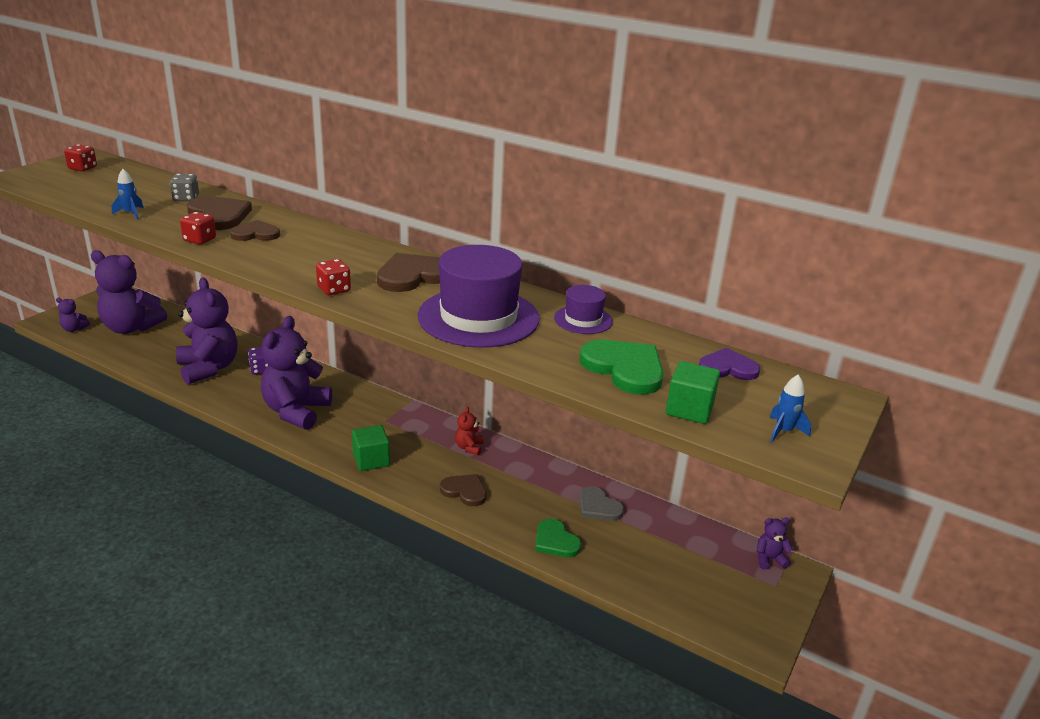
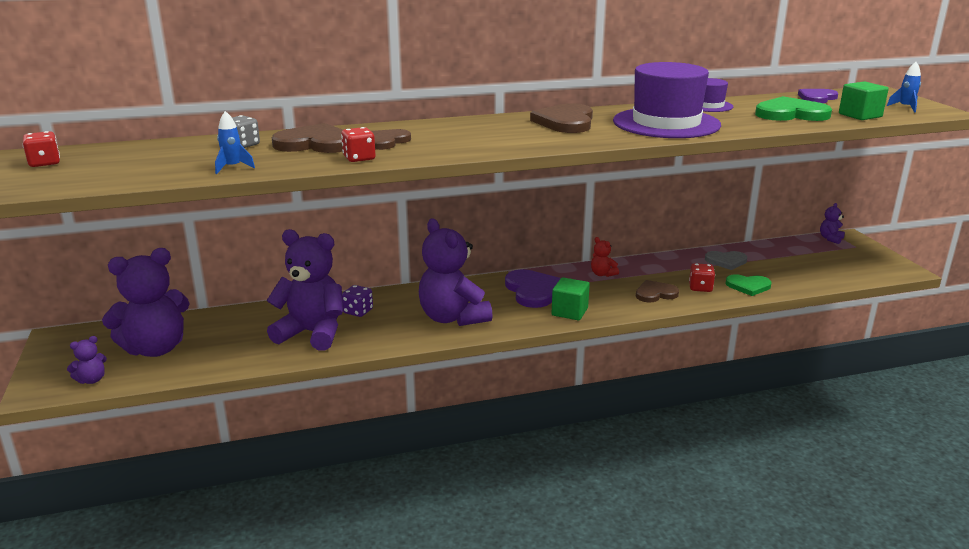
camera: 45 degrees left, 5 degrees down
red dice [316,259,351,295] -> red dice moved to [689,263,715,292]
none -> purple heart [505,269,561,308]

